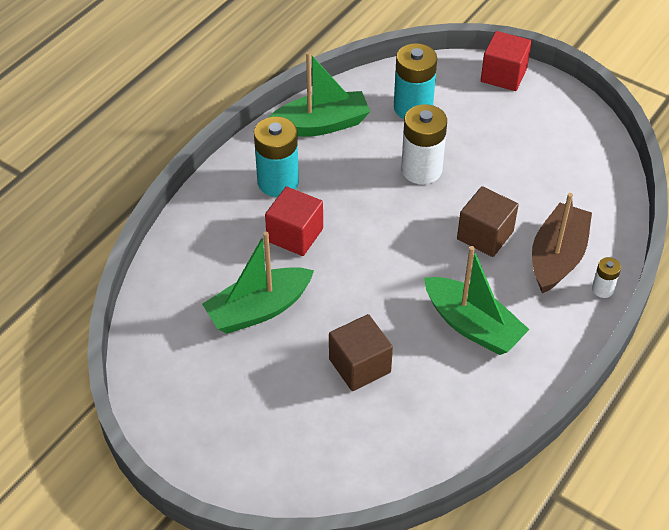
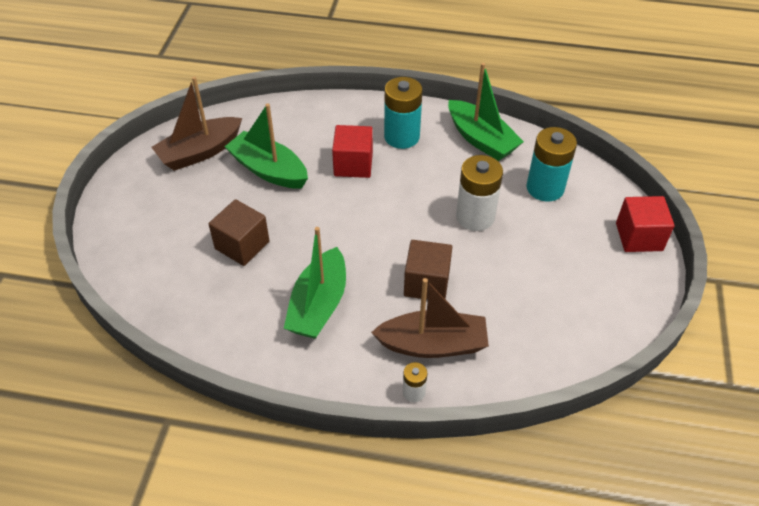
camera: 65 degrees right, 0 degrees up
none -> brown boat [151,76,242,171]

